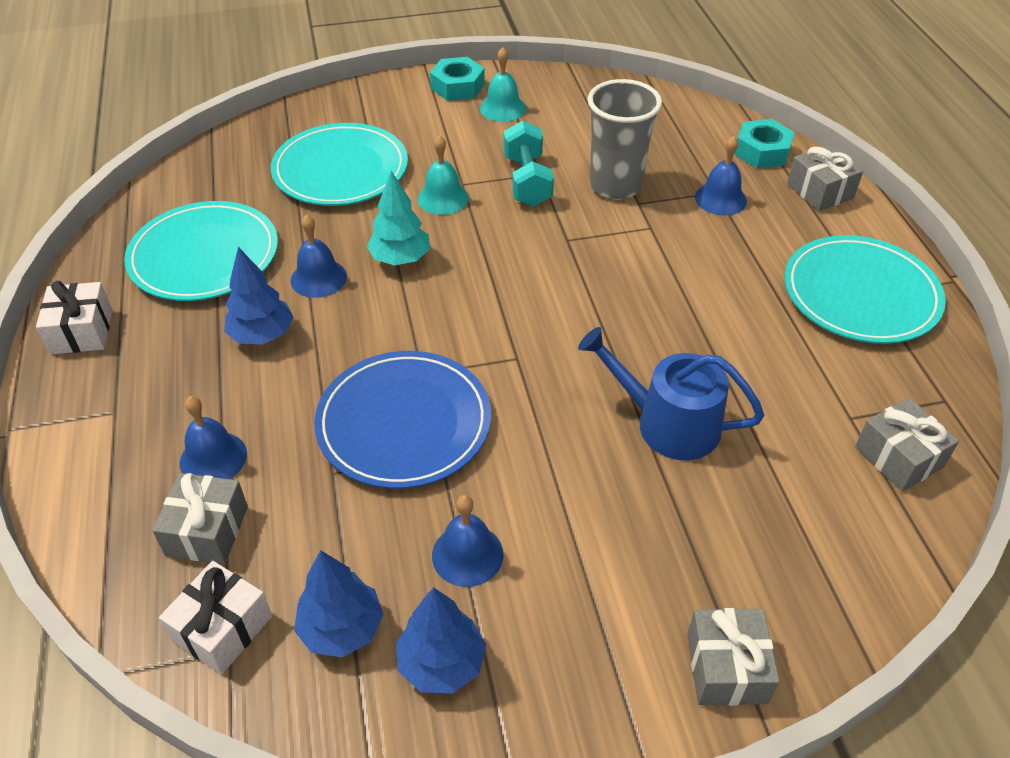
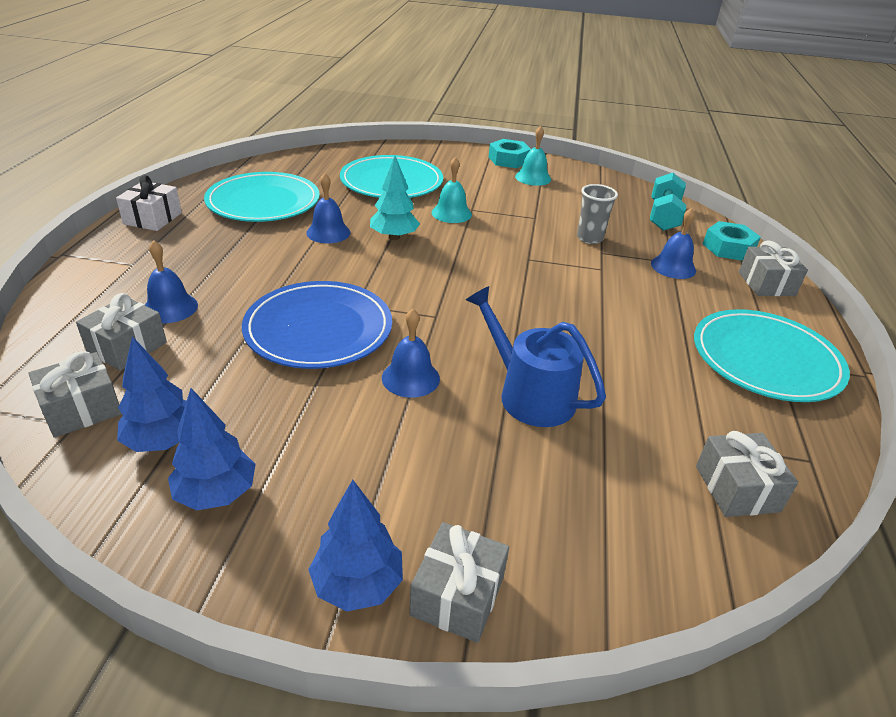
camera: 20 degrees right, 10 degrees down
white gift [159,561,272,674] -> grey gift [28,351,122,438]
blue tree [224,247,294,344] -> blue tree moved to [308,480,403,611]
blue bell [432,495,504,587] -> blue bell moved to [382,309,440,398]
turquoise dumbbell [504,121,554,207] -> turquoise dumbbell moved to [650,173,686,231]
grey cup [588,79,662,200] -> grey cup [577,184,618,244], size x0.61

